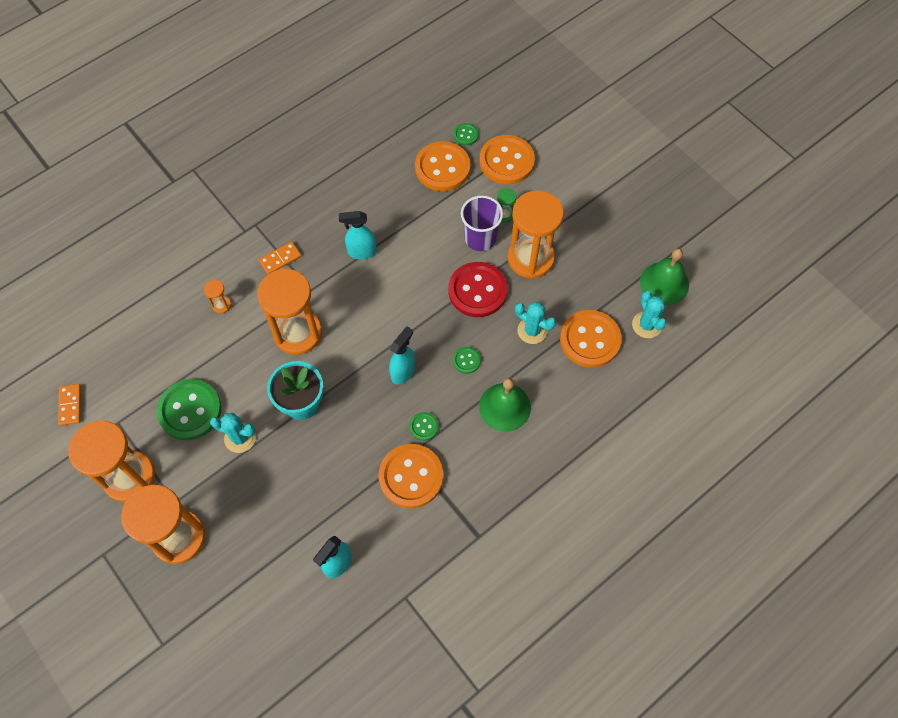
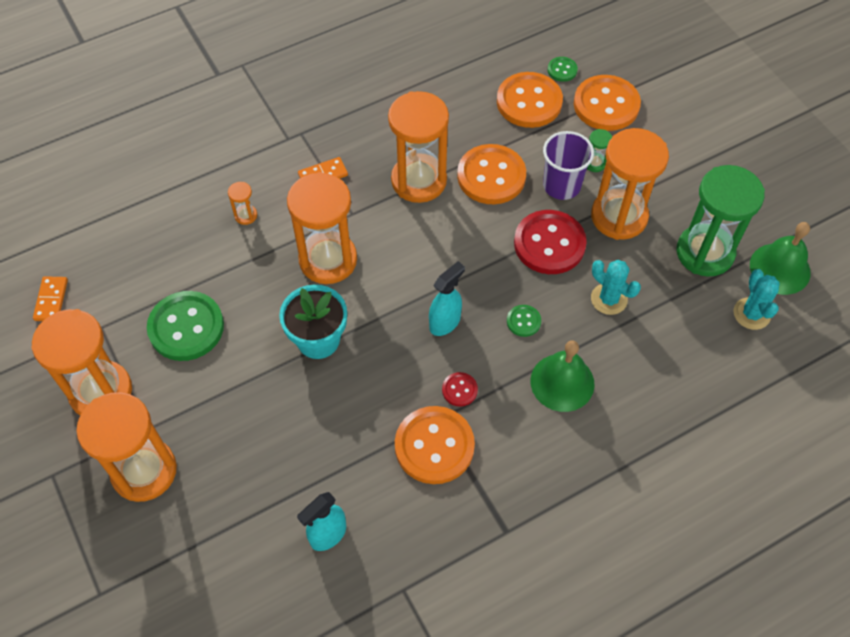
camera: 10 degrees right, 5 degrees down
turquoise cactus [210,413,256,453] -> none
turquoise spray bottle [339,211,377,259] -> orange hourglass [388,91,449,203]
green button [409,412,439,441] -> red button [442,372,478,407]
orange button [560,310,622,368] -> orange button moved to [457,144,526,204]
none -> green hourglass [677,165,765,277]

